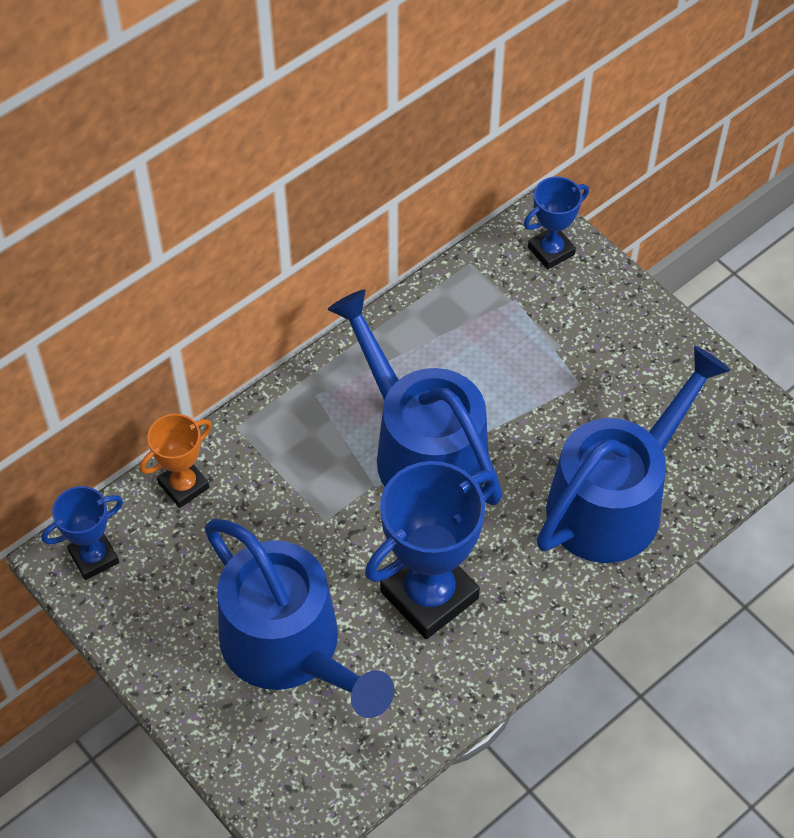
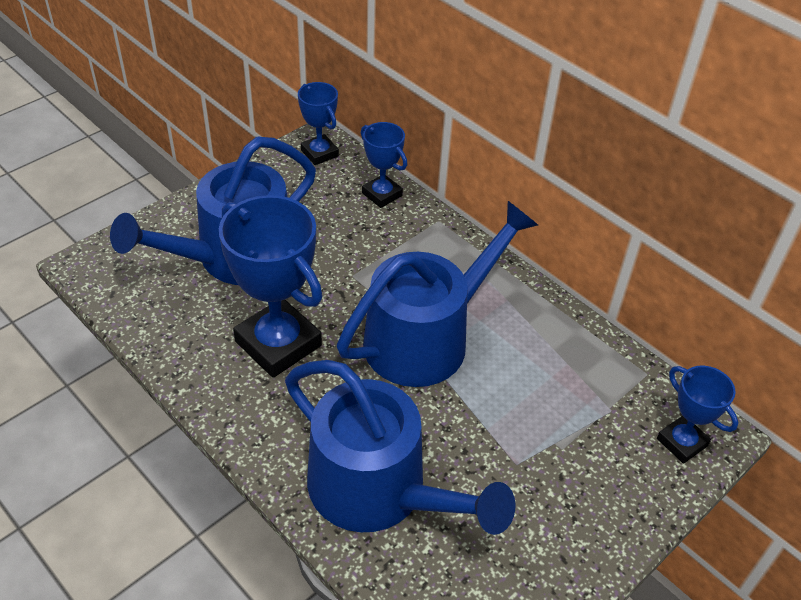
camera: 85 degrees right, 10 degrees down
orange trophy [140,414,212,508] -> blue trophy [361,122,407,208]

